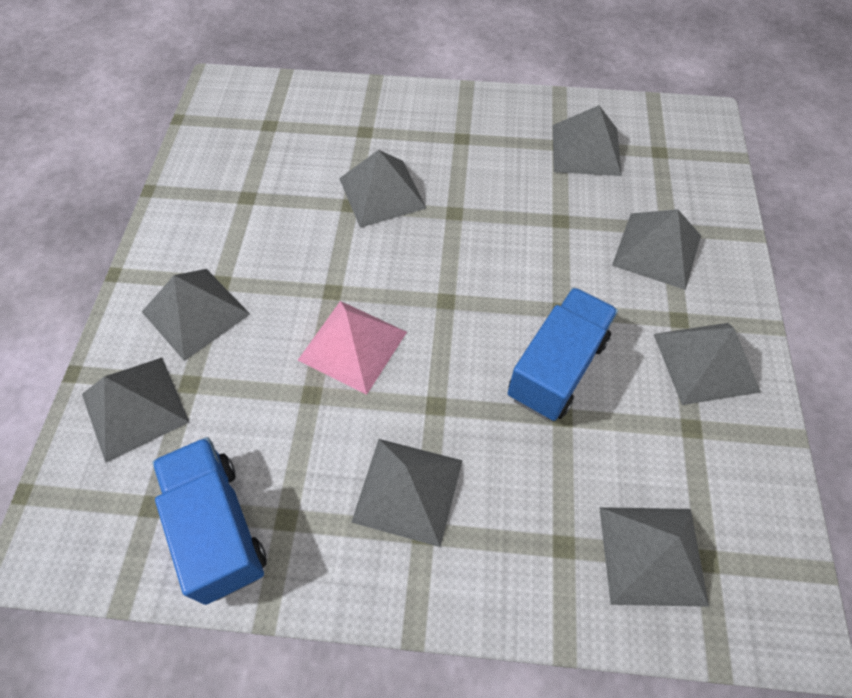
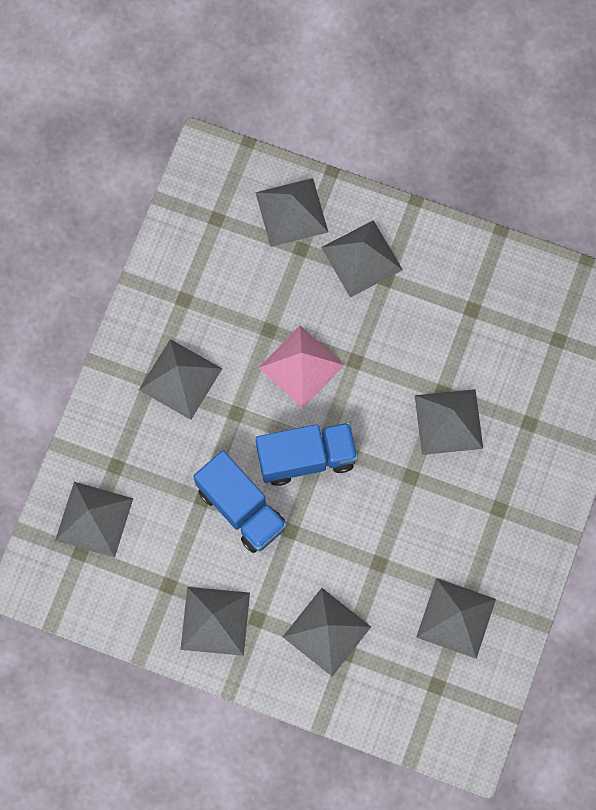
camera: 105 degrees right, 15 degrees up
blue truck [152,437,267,605] -> blue truck moved to [256,423,358,486]

